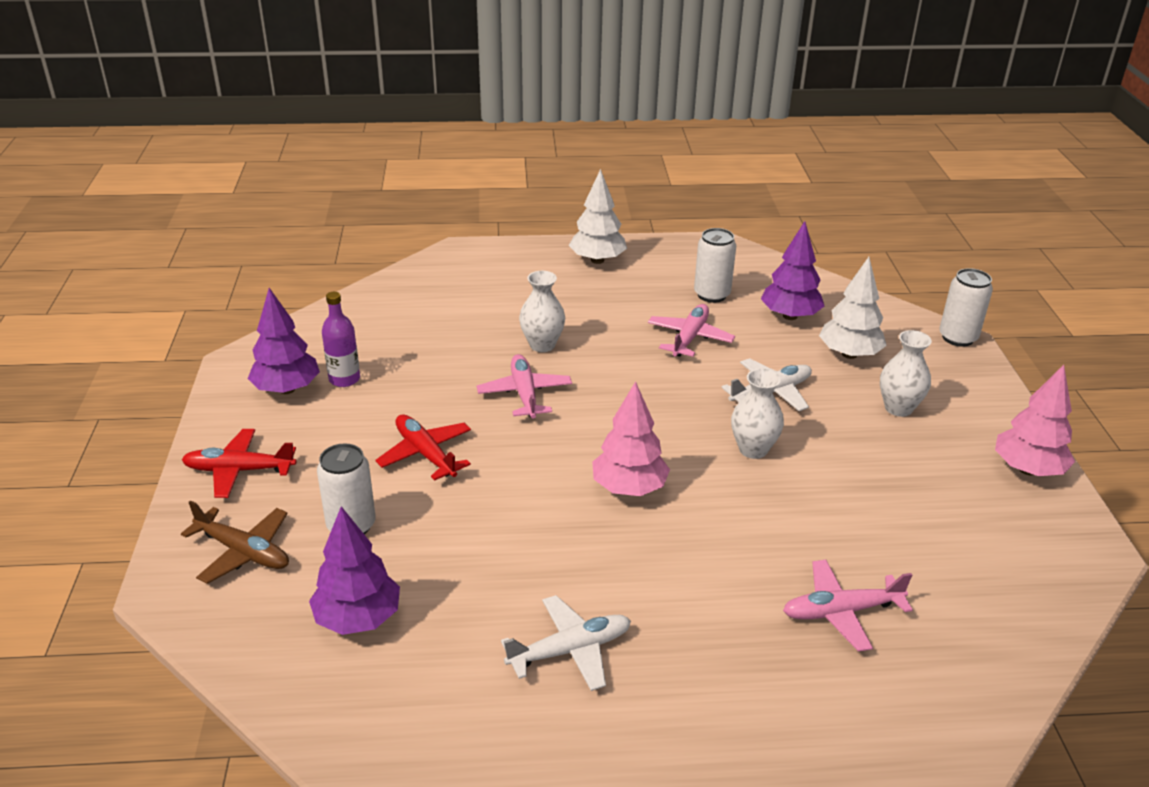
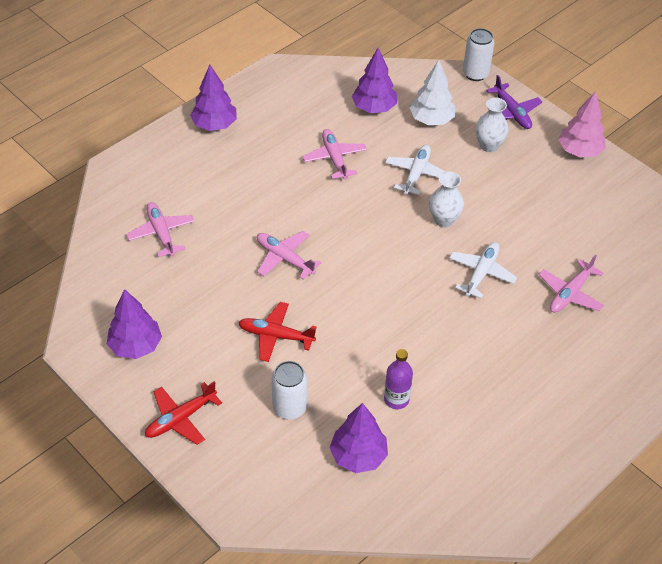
camera: 40 degrees left, 15 degrees up
brown plane [181,500,289,584] -> none
purple bottle [322,292,360,387] -> purple bottle moved to [384,349,413,409]
white plane [501,595,631,691] -> white plane moved to [449,242,517,299]
white vase [519,271,565,352] -> none
white tree [569,169,627,264] -> purple tree [190,65,237,131]
pink tree [592,381,670,496] -> none
white can [694,228,736,303] -> none
none -> pink plane [126,202,195,257]
none -> purple plane [486,75,542,129]

